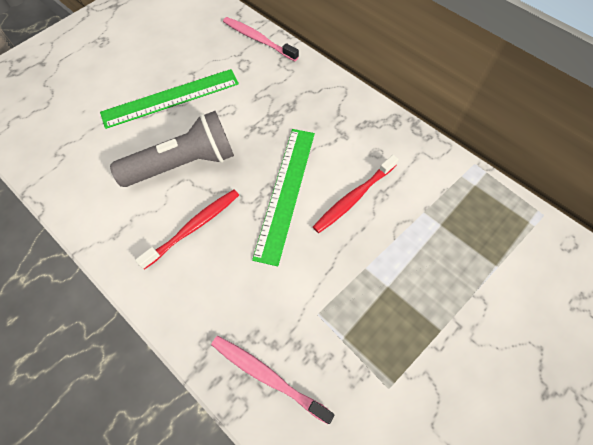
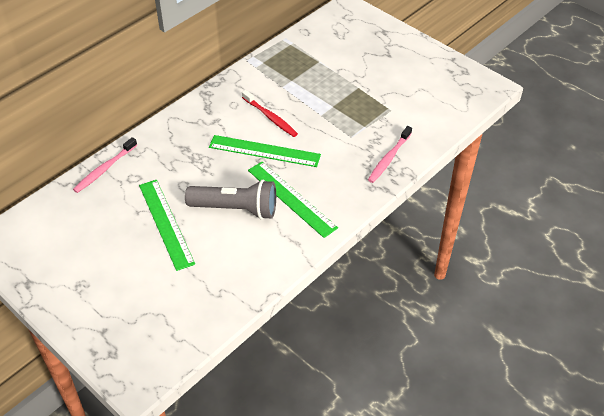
camera: 90 degrees left, 15 degrees down
grey flashlight [110,111,234,187] -> grey flashlight turned 120 degrees clockwise [185,180,276,220]
red toothbrush [135,190,239,270] -> green ruler [248,162,338,238]

